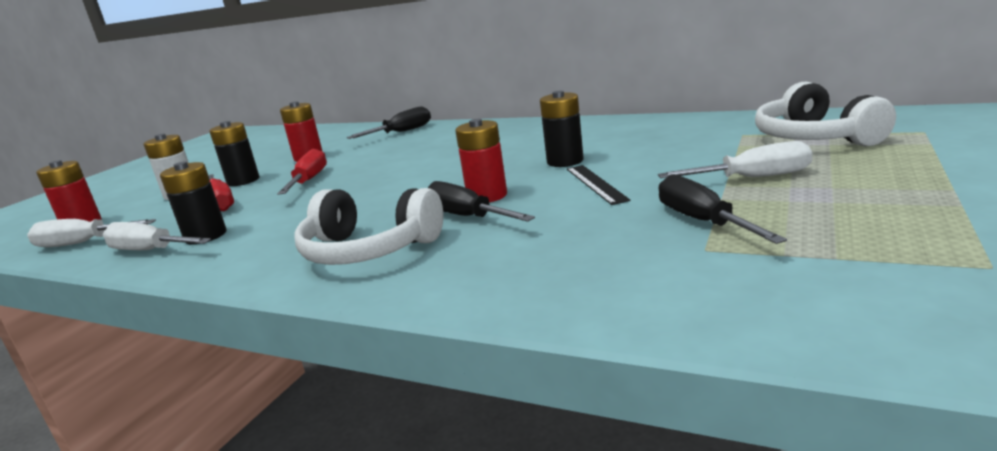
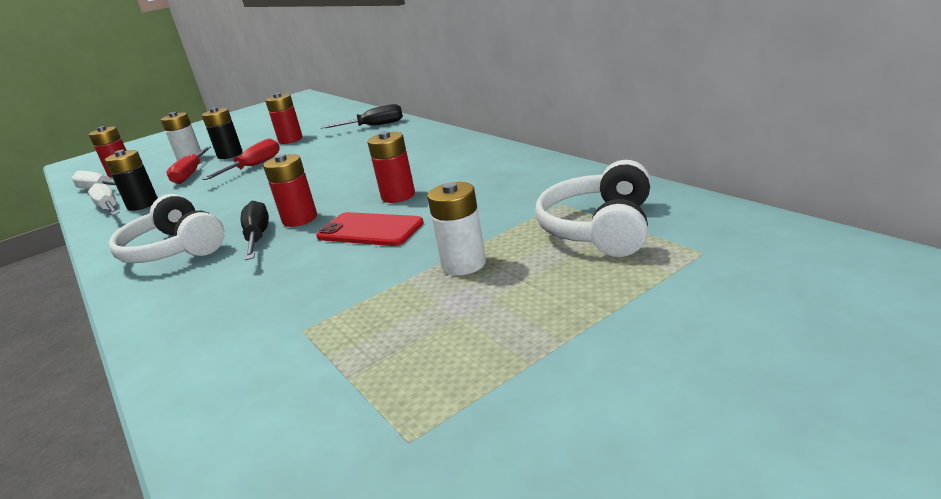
camera: 30 degrees right, 5 degrees up
black battery [540,90,584,167] -> red battery [367,131,415,203]
black ruler [567,165,631,205] -> red phone [316,212,424,246]
white screwdriver [658,141,812,178] -> white battery [427,182,486,275]
black screwdriver [659,174,787,244] -> none

